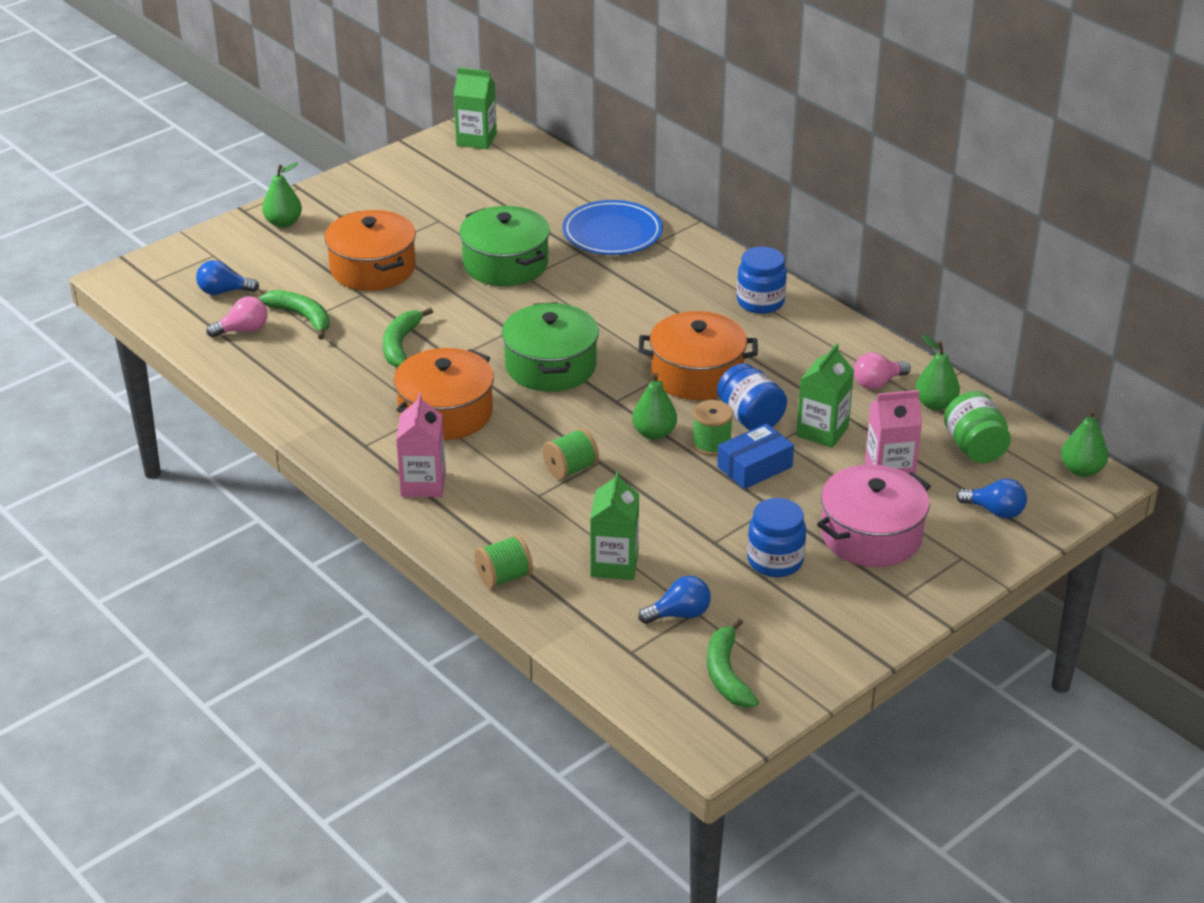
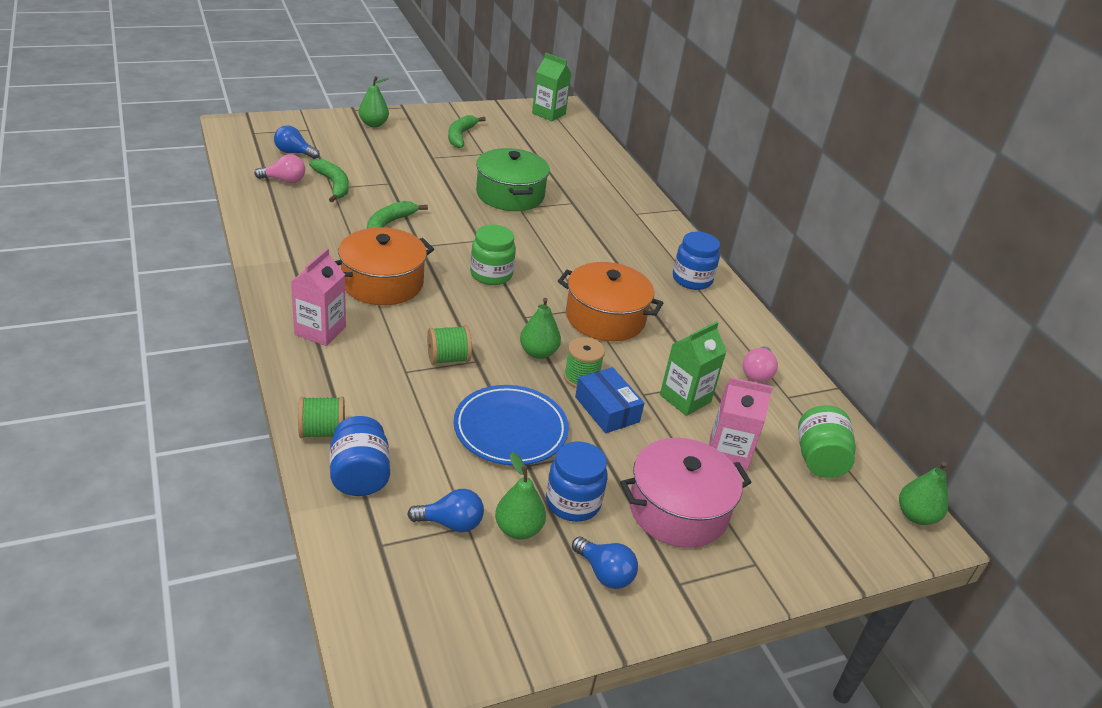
camera: 15 degrees right, 0 degrees up
orange pot [324,210,416,291] -> none
green pot [502,302,599,392] -> green jar [470,225,516,285]
blue plate [562,200,663,255] -> blue plate moved to [454,385,569,465]
green carton [590,470,639,580] -> none
green banana [707,618,759,707] -> green banana moved to [448,115,486,148]
blue jar [717,363,787,430] -> blue jar moved to [330,416,390,496]
blue box [717,423,794,489] -> blue box turned 75 degrees clockwise [575,367,644,433]
pink light bulb [854,352,911,389] -> pink light bulb turned 60 degrees counterclockwise [743,346,778,382]
green pear [915,335,960,410] -> green pear moved to [495,452,546,539]
blue light bulb [956,479,1027,519] -> blue light bulb moved to [572,537,638,589]

